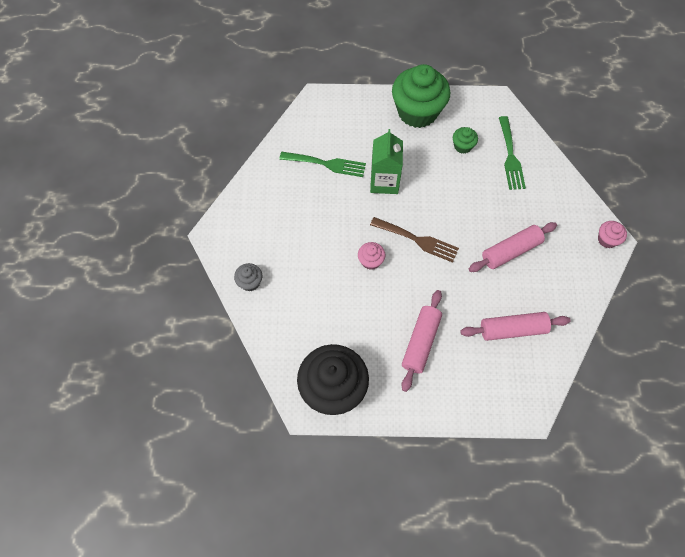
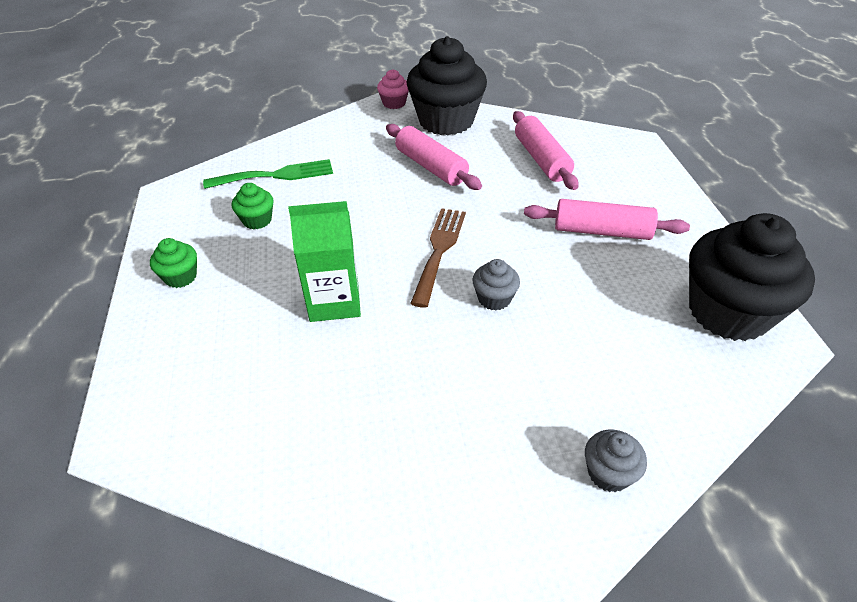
camera: 100 degrees left, 20 degrees down
green fork [279,152,366,177] -> none
pink cupcake [358,242,385,270] -> grey cupcake [472,259,520,310]
green cupcake [392,64,450,128] -> green cupcake [150,238,197,288], size x0.44
none -> black cupcake [406,36,487,135]

